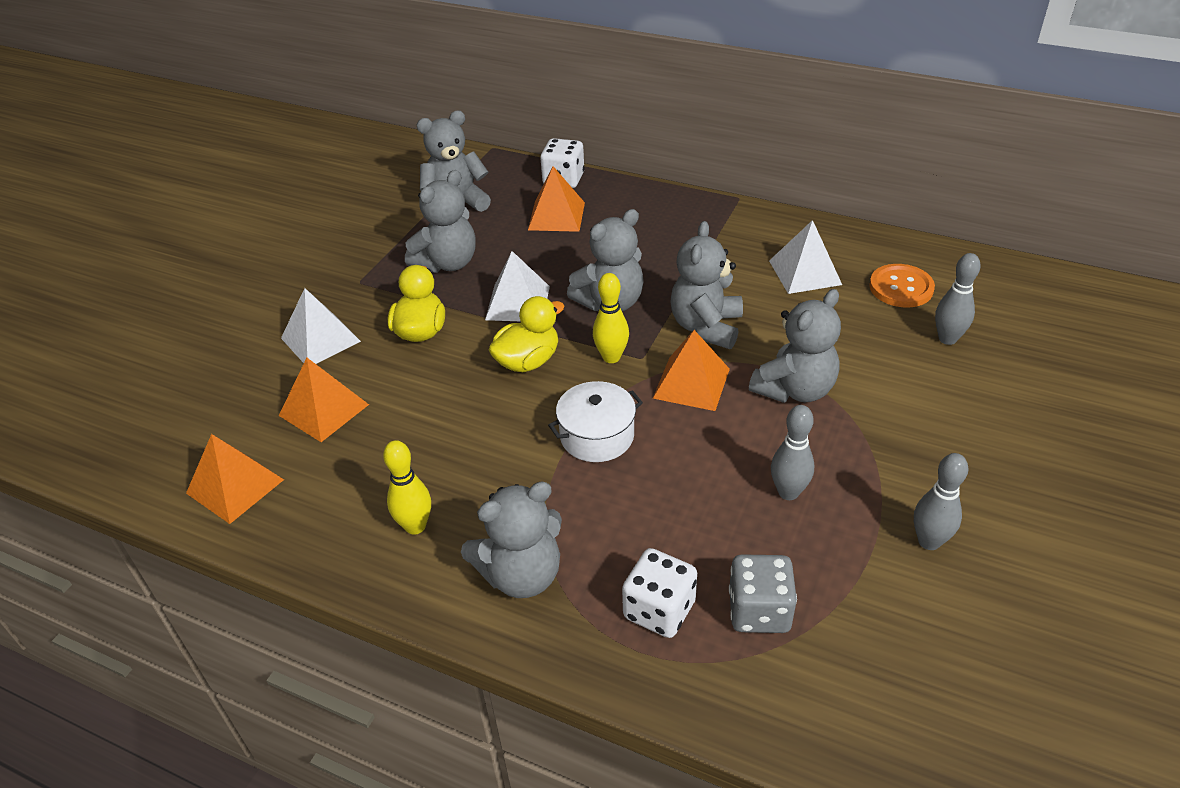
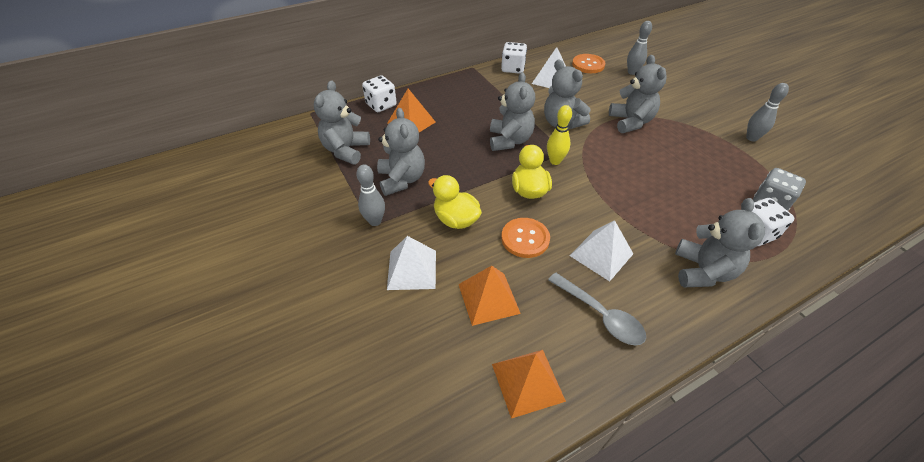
camera: 55 degrees left, 5 degrees up
yellow bowling pin [383,440,431,535] -> none
white pyramid [485,251,550,321] -> white pyramid moved to [570,220,633,281]
white pot [548,381,643,462] -> none
orange pyramid [653,330,730,411] -> none
grey bowling pin [771,405,814,500] -> grey bowling pin moved to [356,164,385,226]
none -> white dice [501,42,527,74]
none -> orange button [501,218,550,258]
none -> grey spoon [548,272,646,345]

